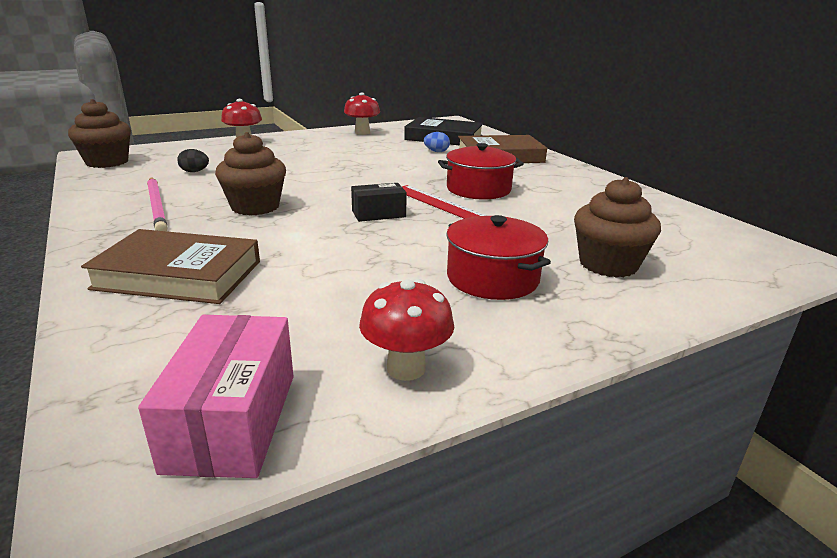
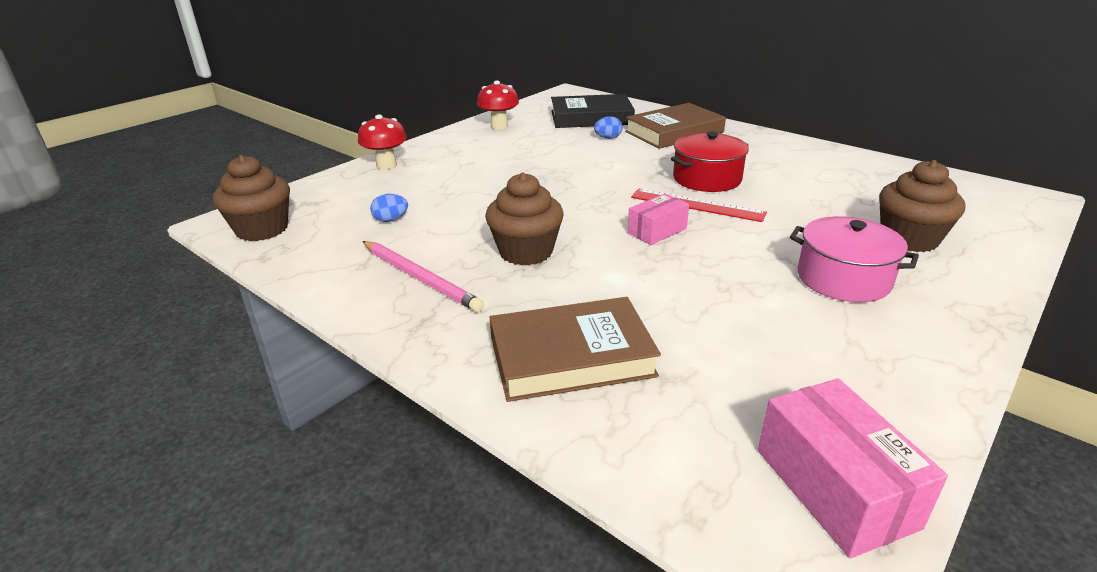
camera: 20 degrees left, 5 degrees up
black egg [177,149,209,172] -> blue egg [370,194,408,222]
black box [351,183,407,222] -> pink box [628,193,689,245]
red mushroom [359,279,454,381] -> none
red pot [447,215,551,300] -> pink pot [790,216,919,302]

